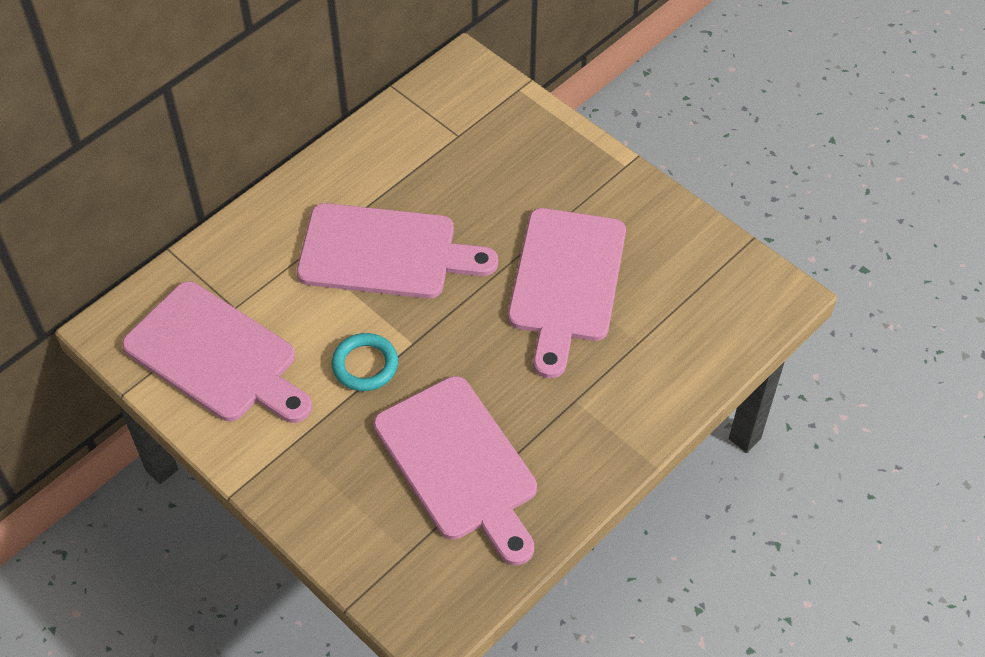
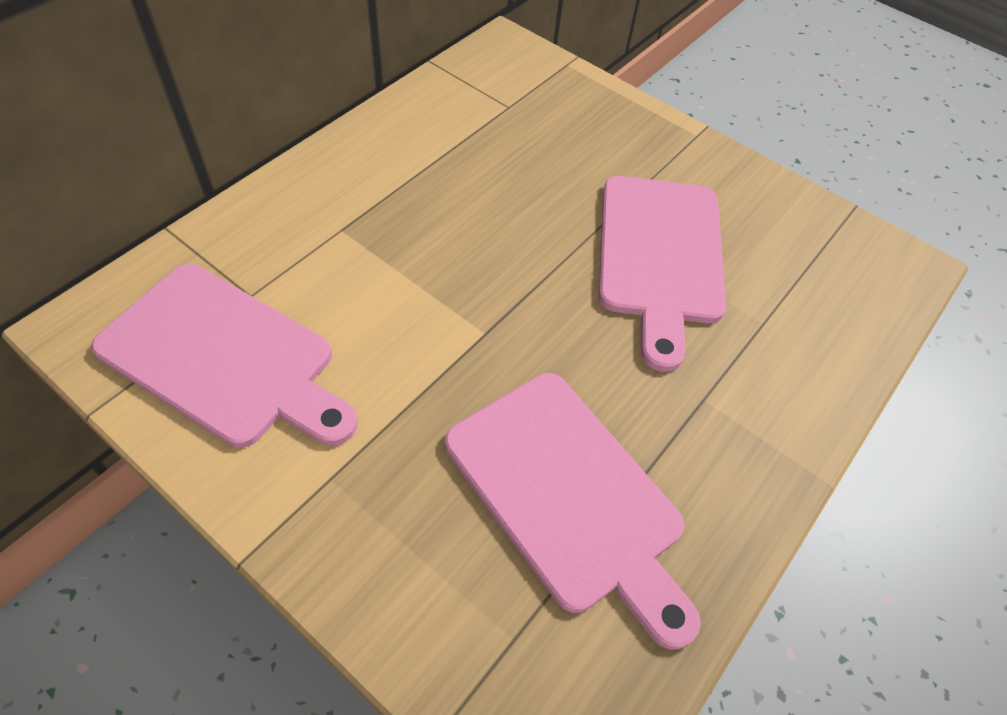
camera: 10 degrees left, 0 degrees up
pink cutting board [297,203,498,298] -> none
turquoise ring [331,333,398,391] -> none

